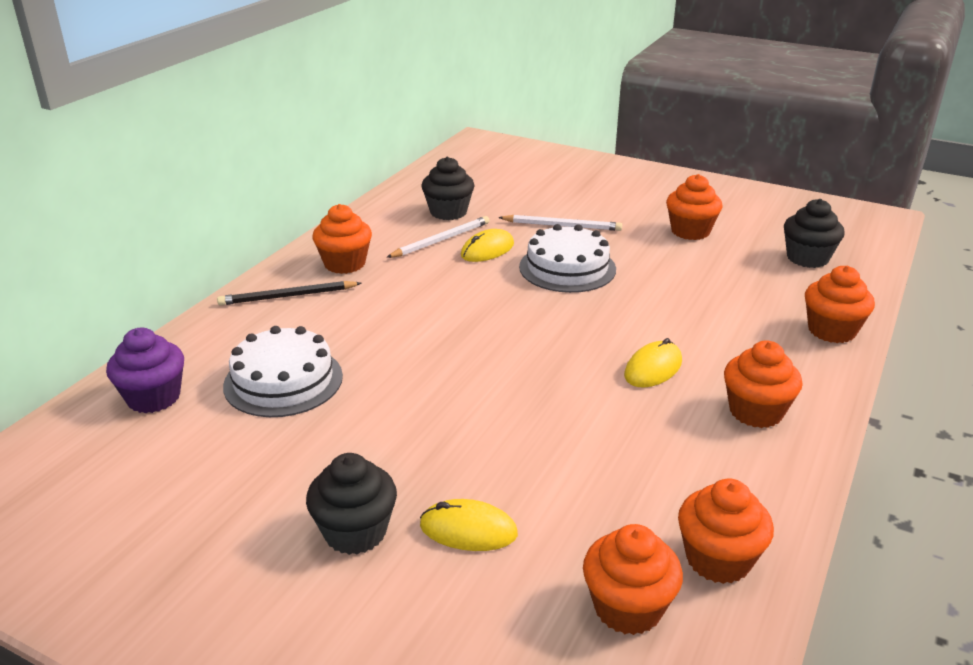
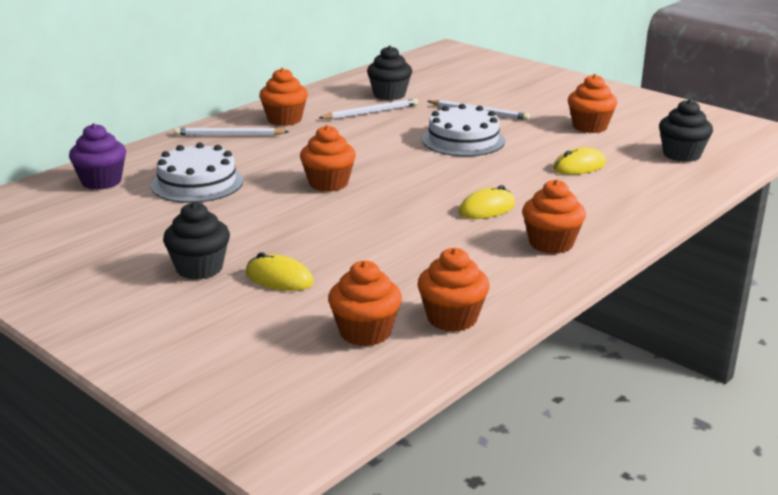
camera: 15 degrees right, 5 degrees down
black pencil [217,281,362,306] -> white pencil [174,128,289,135]
yellow mouse [461,229,514,262] -> yellow mouse moved to [553,147,606,175]
orange cupcake [805,266,875,343] -> orange cupcake moved to [300,125,356,192]

